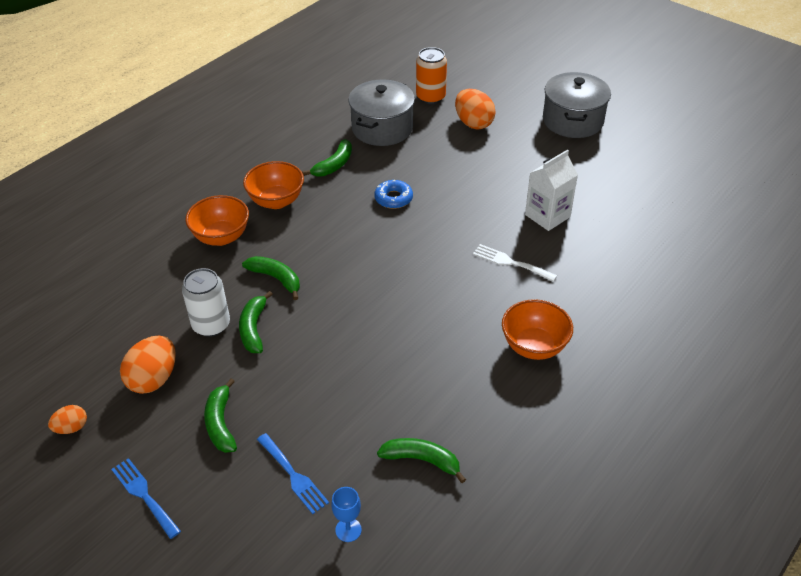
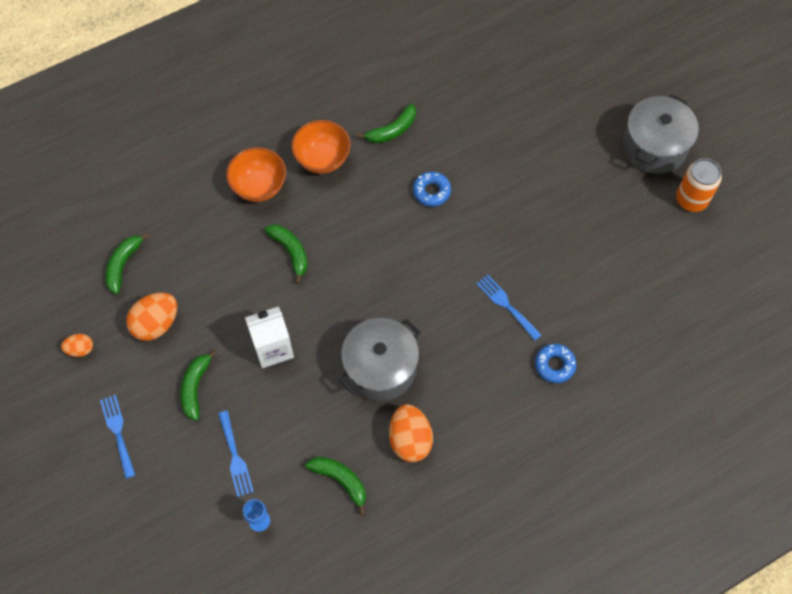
camera: 20 degrees right, 20 degrees up
white can [182,268,230,337] -> none
green banana [239,291,273,353] -> green banana moved to [105,233,150,294]
grey pot [348,79,415,146] -> grey pot moved to [339,318,420,401]
orange can [416,47,447,104] -> orange can moved to [676,158,722,212]
orange egg [455,89,496,129] -> orange egg moved to [389,404,433,462]
white fork [473,244,557,282] -> blue fork [476,275,541,341]
orange bowl [502,299,573,360] -> none
white carton [525,150,578,231] -> white carton moved to [245,306,294,368]
none -> blue donut [535,344,577,383]

